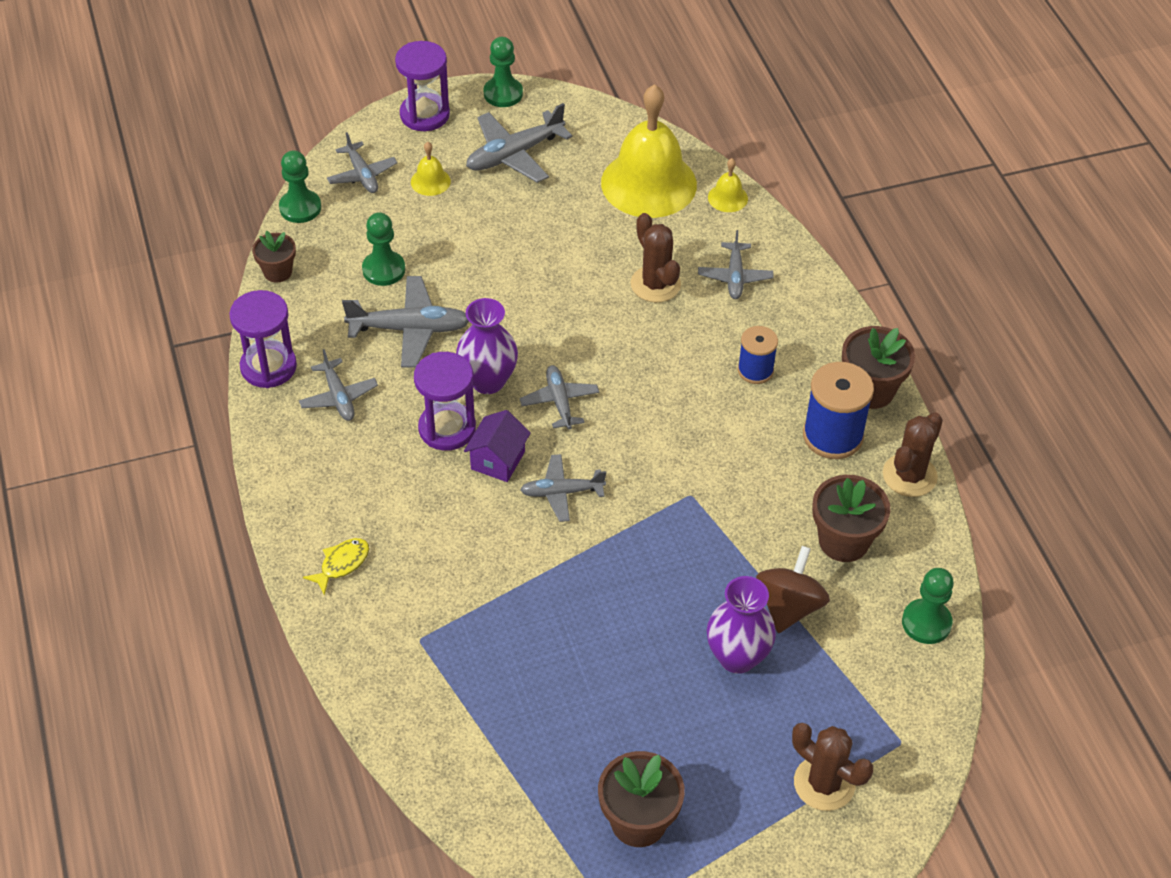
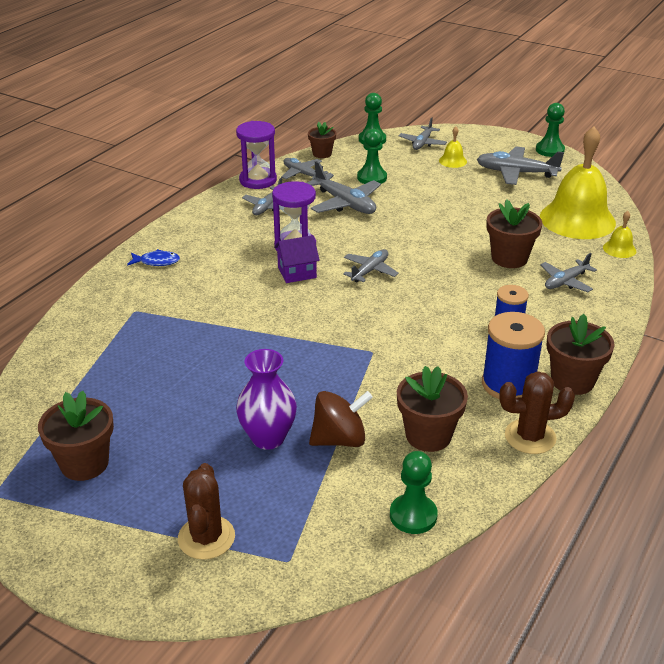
camera: 50 degrees right, 15 degrees down
yellow fish [303,538,369,595] -> blue fish [127,249,180,266]
purple hourglass [395,41,450,131] -> none
purple vase [456,298,518,394] -> none
grey plane [520,454,606,522] -> grey plane moved to [281,158,328,180]
brown cactus [631,213,681,302] -> brown flower pot [487,199,542,268]

